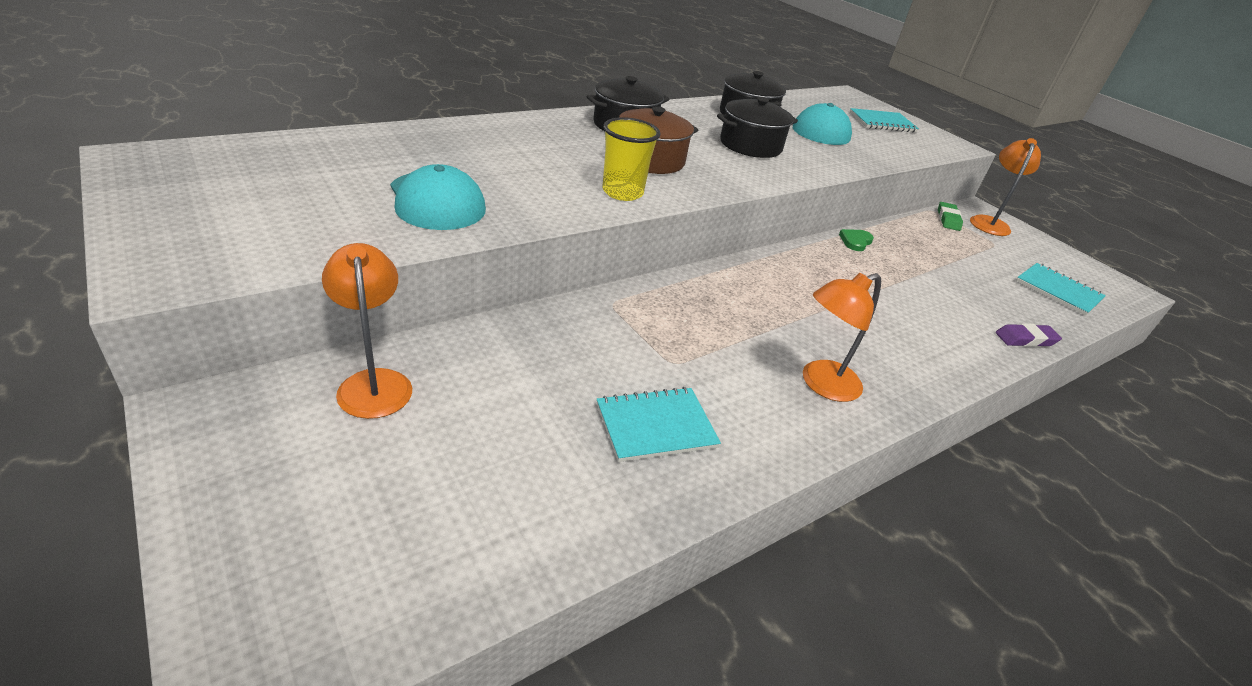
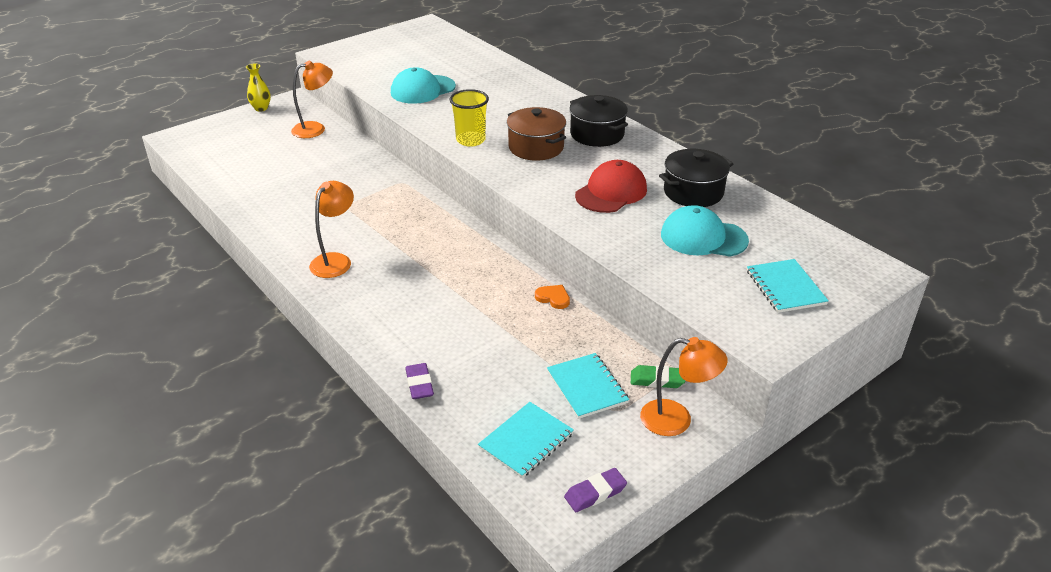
camera: 90 degrees right, 0 degrees up
turquoise notebook [596,387,721,462] -> turquoise notebook moved to [547,353,629,419]
black pot [717,97,798,158] -> red cap [575,160,647,213]
orange lamp [803,273,881,402] -> orange lamp turned 60 degrees clockwise [309,181,354,278]
green heart [839,229,874,251] -> orange heart [535,285,570,309]
none -> yellow vase [246,63,271,112]
none -> purple eraser [564,468,627,512]

